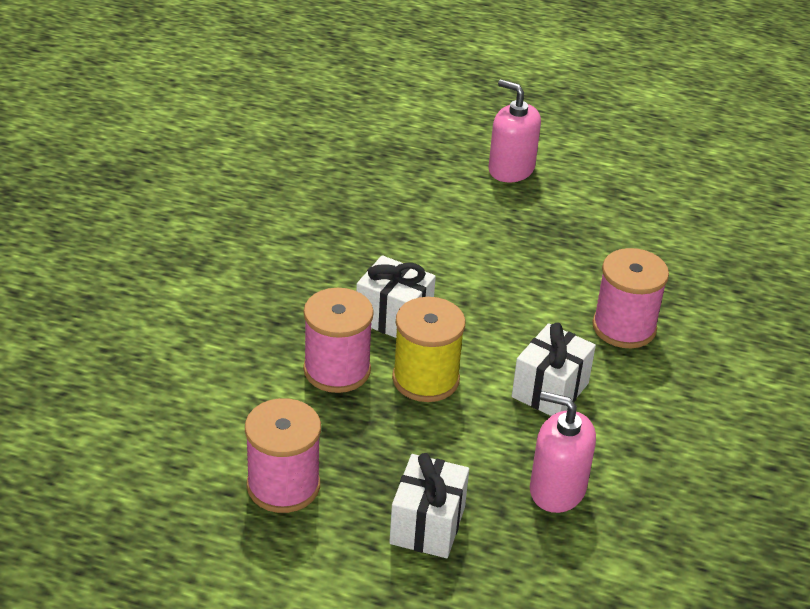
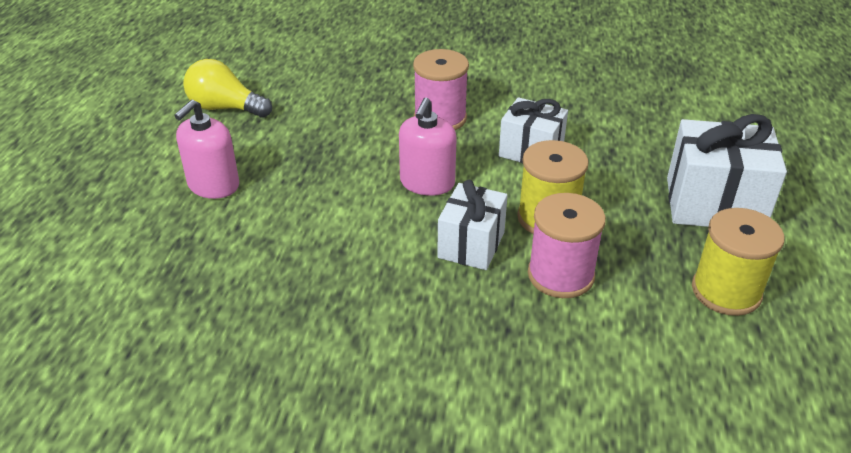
camera: 95 degrees left, 0 degrees up
pink spool [245,398,321,513] -> yellow spool [692,208,785,316]
white gift [389,453,469,558] -> white gift [667,114,787,227], size x1.54
pink soap dispenser [530,391,596,513] -> pink soap dispenser moved to [399,98,457,196]
none -> yellow light bulb [183,59,272,117]

